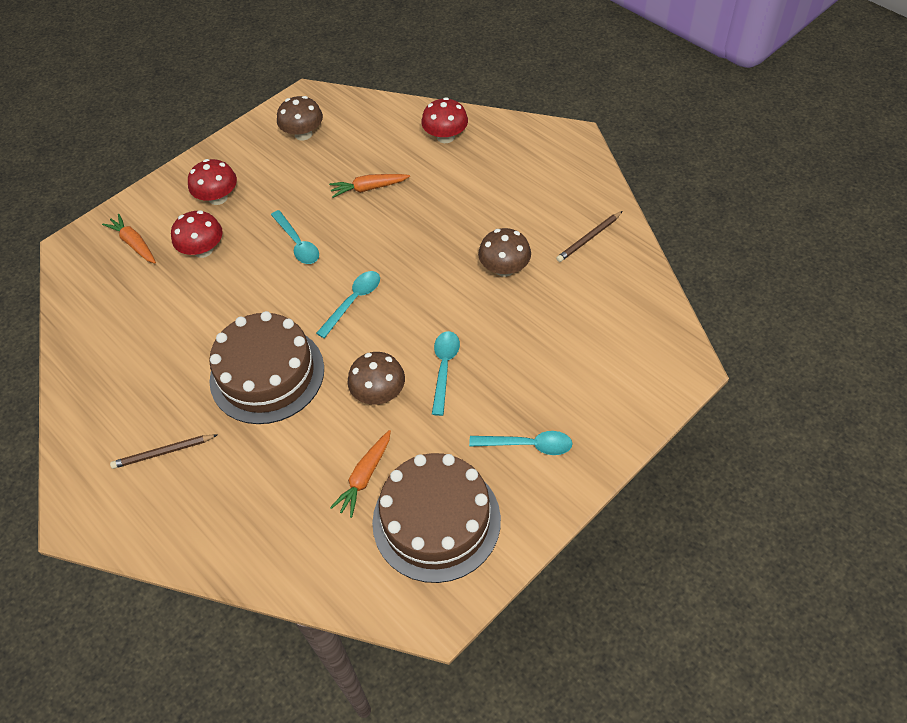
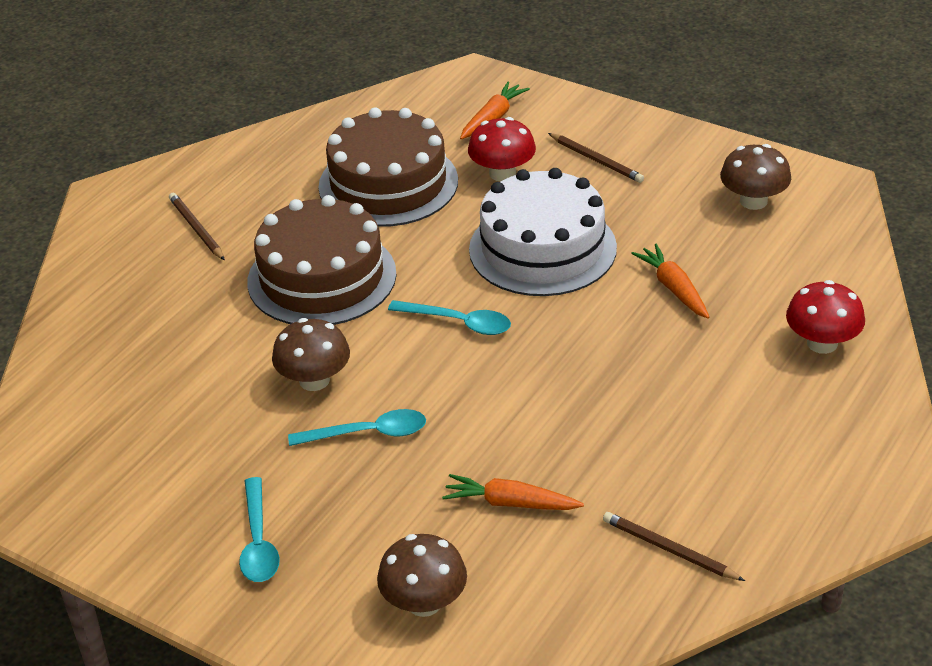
camera: 75 degrees right, 15 degrees down
red mushroom [188,159,237,205] -> brown pencil [548,133,644,183]
turquoise spoon [271,210,319,264] -> white cake [469,168,617,296]
orange carrot [330,430,391,518] -> orange carrot moved to [442,474,584,510]
brown cake [372,453,501,583] -> brown cake moved to [318,108,458,227]
brown mushroom [478,228,531,277] -> brown mushroom moved to [377,534,467,617]

